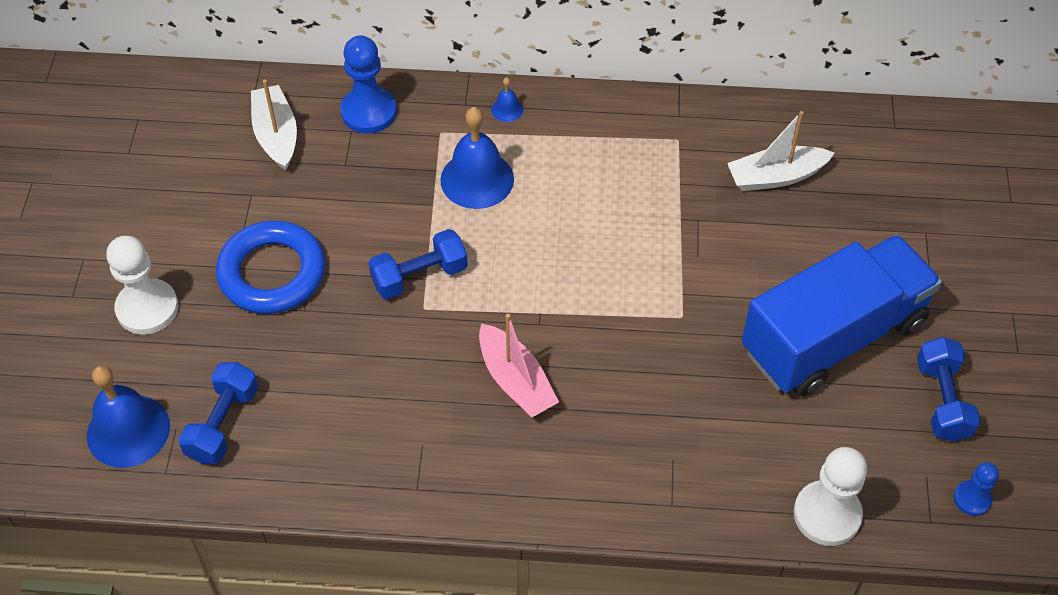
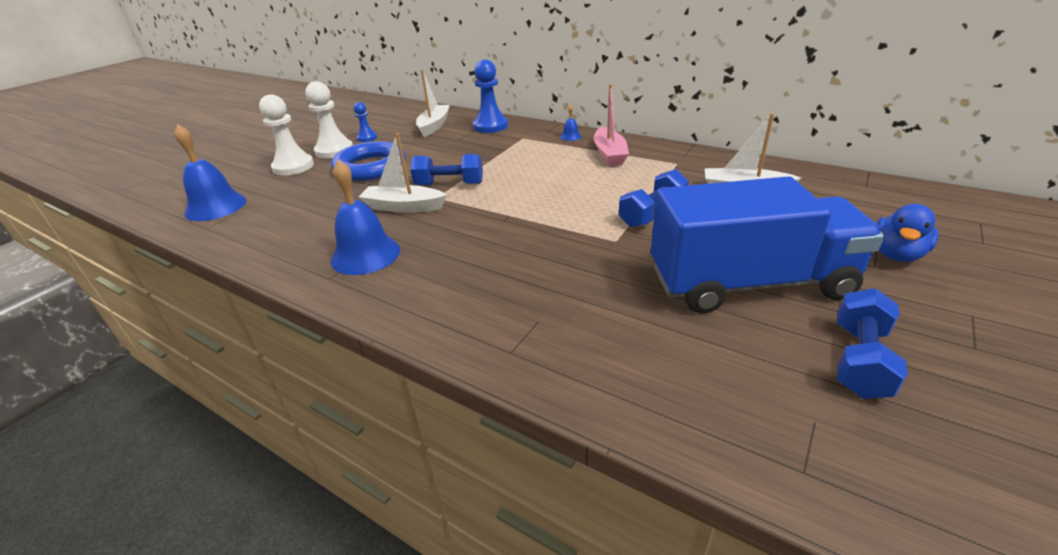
camera: 30 degrees right, 20 degrees down
blue dumbbell [179,362,258,464] -> blue dumbbell moved to [619,169,689,228]
blue bell [440,107,514,209] -> blue bell moved to [331,160,400,275]
pink boat [479,314,559,417] -> pink boat moved to [594,84,629,166]
white pawn [794,447,867,546] -> white pawn moved to [305,81,353,159]
blue pawn [954,462,999,516] -> blue pawn moved to [354,102,377,142]
none -> white boat [359,133,447,213]
none -> blue duck [876,204,939,262]

